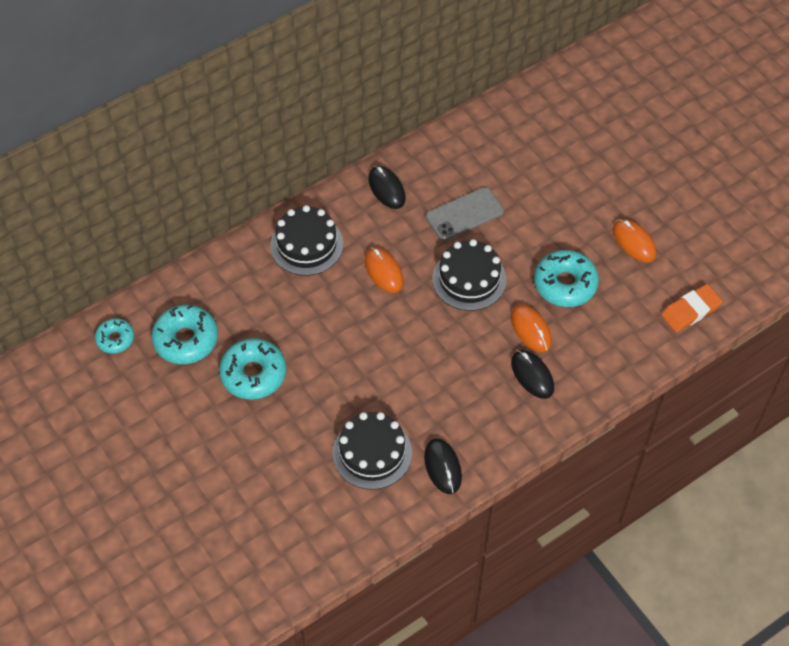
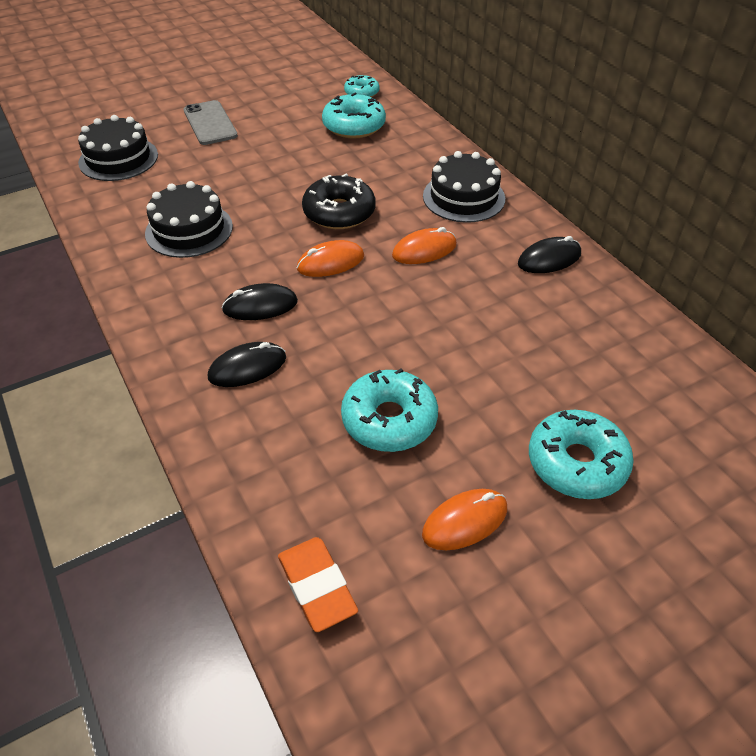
camera: 95 degrees right, 10 degrees down
turquoise donut [219,338,286,400] -> turquoise donut moved to [529,410,634,499]
black mouse [424,438,462,494] -> black mouse moved to [222,283,298,320]
grey phone [426,187,504,241] -> grey phone moved to [184,100,238,145]
black cake [432,239,506,311] -> black cake moved to [78,115,158,181]
orange mouse [511,304,552,352] -> orange mouse moved to [297,240,364,277]
none -> black donut [302,173,375,229]

